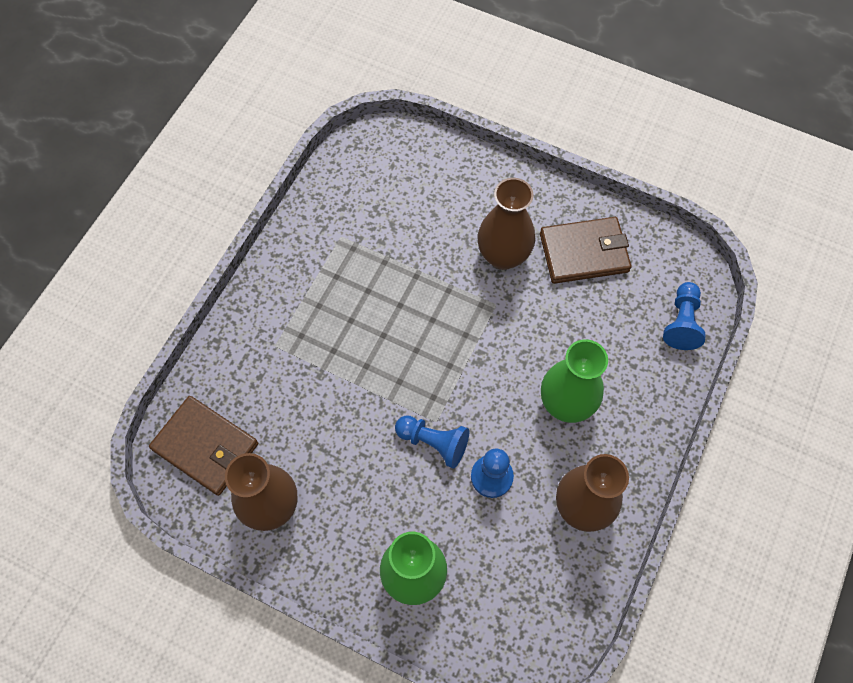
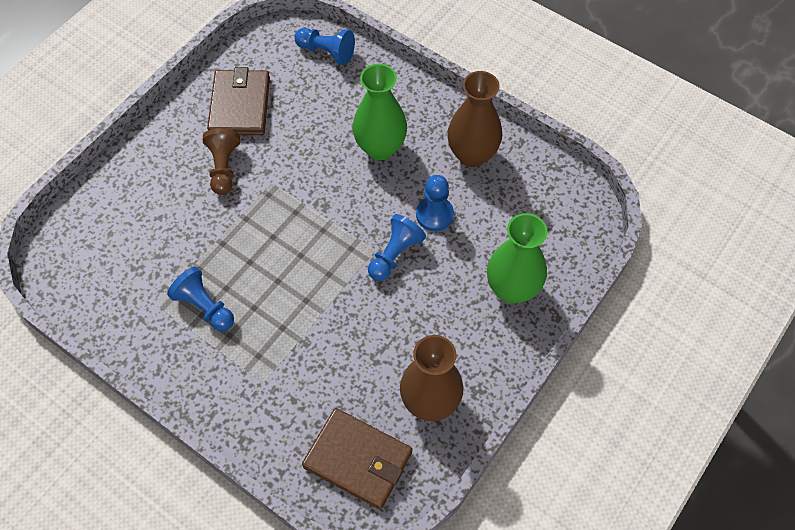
camera: 80 degrees left, 5 degrees down
brown wallet [149,396,258,496] -> brown wallet turned 75 degrees clockwise [302,408,412,509]
brown vase [477,178,535,270] -> brown pawn [203,128,240,195]
none -> blue pawn [167,267,234,331]

